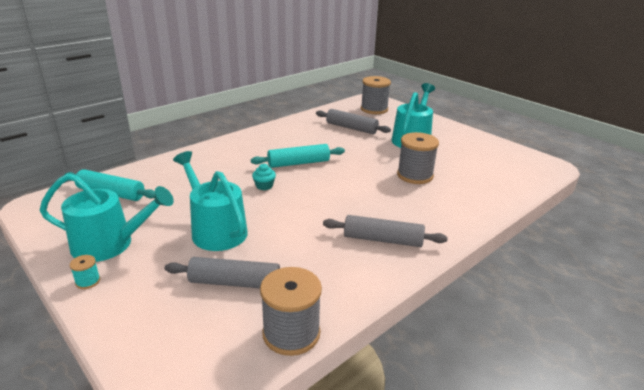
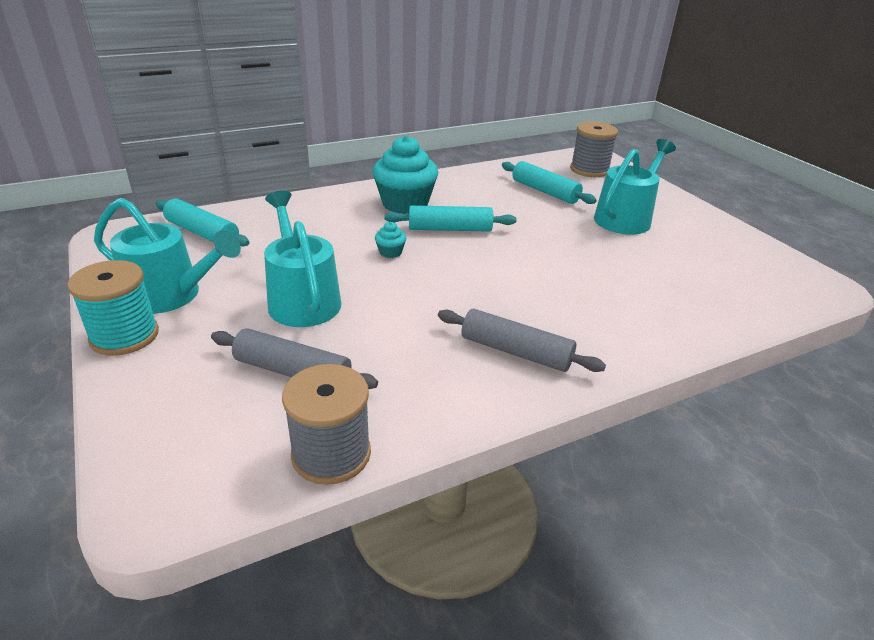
camera: 15 degrees right, 5 degrees up
turquoise spool [70,255,100,289] -> turquoise spool [67,260,159,356], size x2.22
grey rolling pin [316,109,391,134] -> turquoise rolling pin [502,161,597,204]
grey spool [397,132,439,184] -> none
none -> turquoise cupcake [373,136,439,214]

